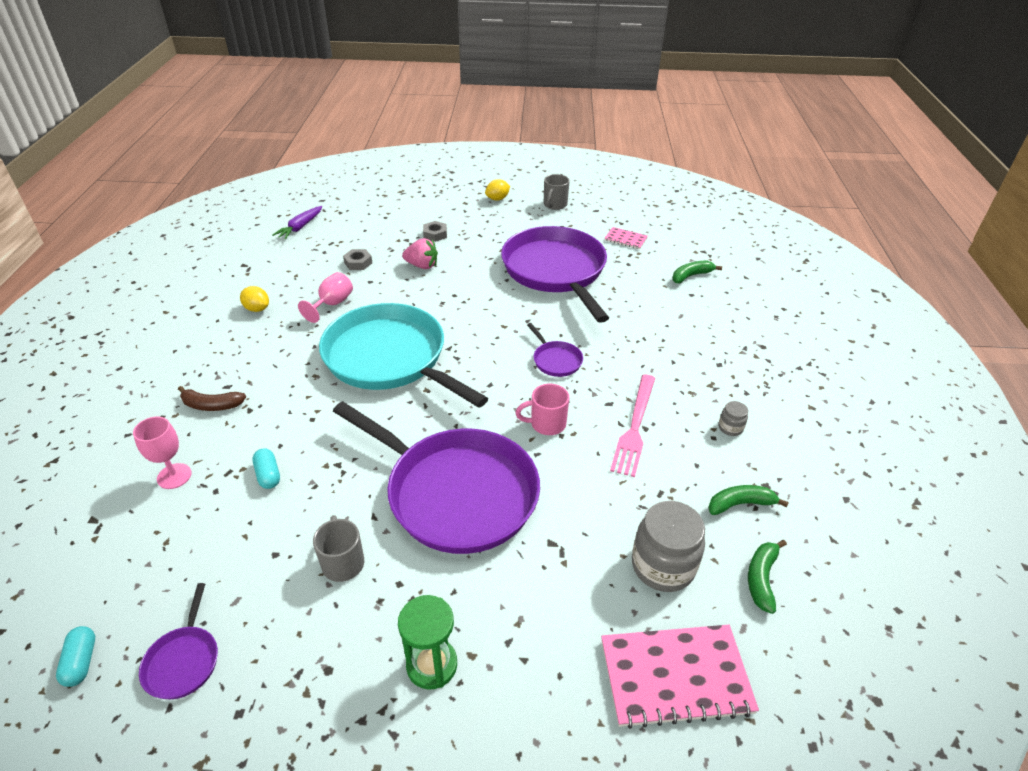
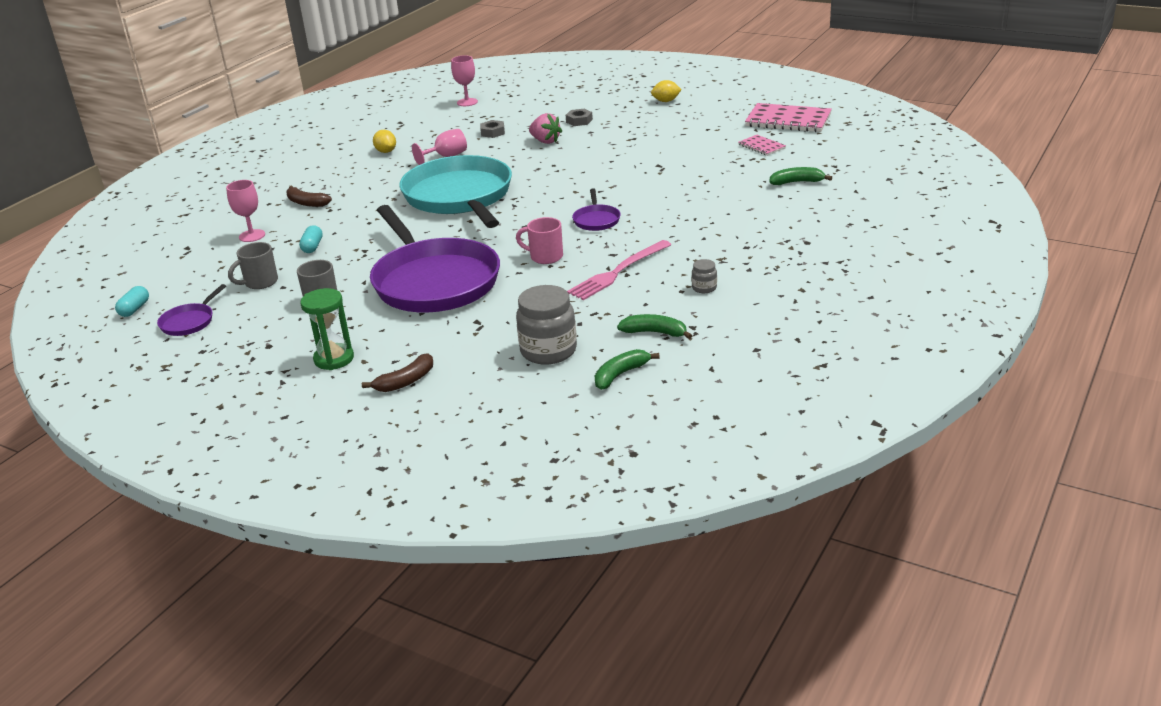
camera: 30 degrees right, 10 degrees down
purple carrot [272,206,322,239] -> pink goblet [451,55,478,106]
purple pan [501,226,609,323] -> none
grey mug [544,174,570,210] -> grey mug moved to [228,242,278,289]
pink notebook [601,625,759,729] -> pink notebook moved to [745,103,832,132]
none -> brown banana [362,353,433,392]

